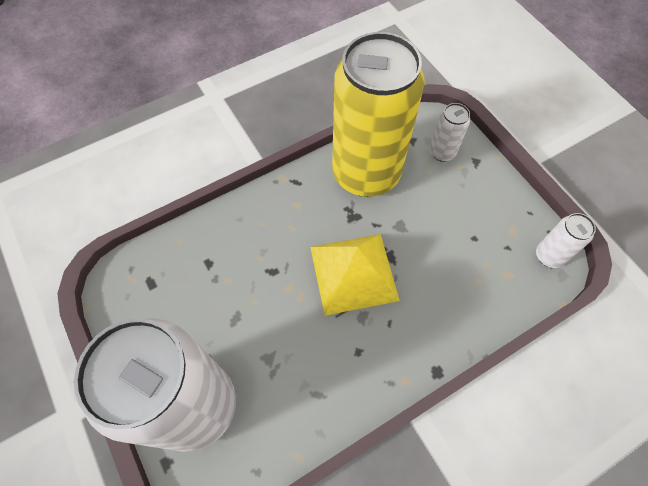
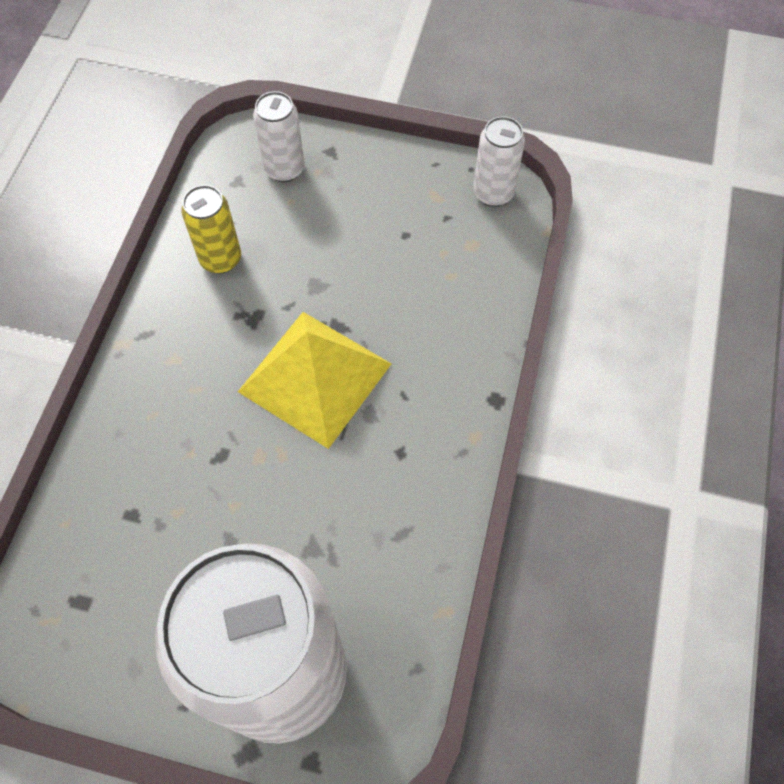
camera: 45 degrees left, 0 degrees up
yellow can [332,32,425,197] -> yellow can [181,185,241,274], size x0.41

